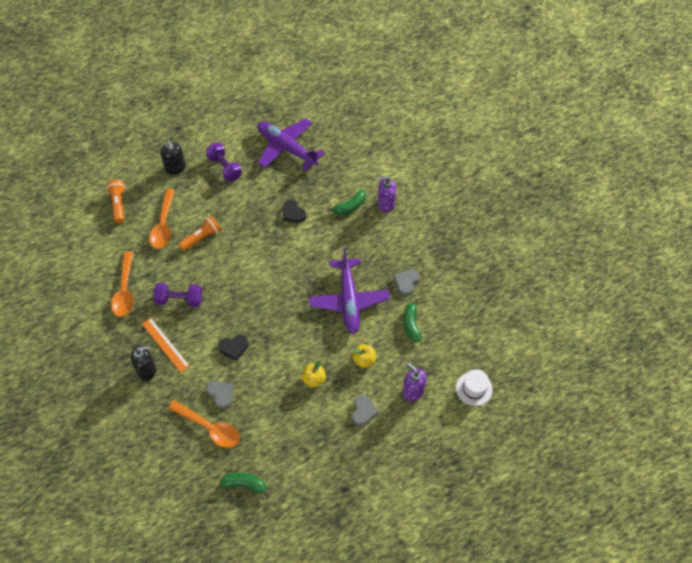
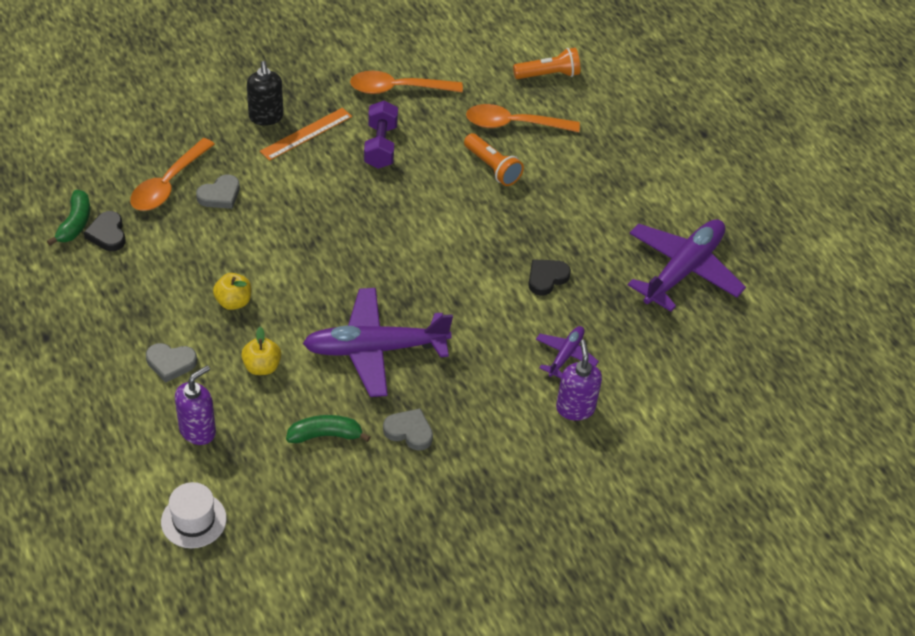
camera: 85 degrees right, 10 degrees down
black soap dispenser [160,140,186,175] -> none
purple dumbbell [206,142,242,182] -> none
black heart [218,335,249,361] -> black heart moved to [84,211,126,251]
green banana [327,190,366,215] -> purple plane [536,326,599,378]

